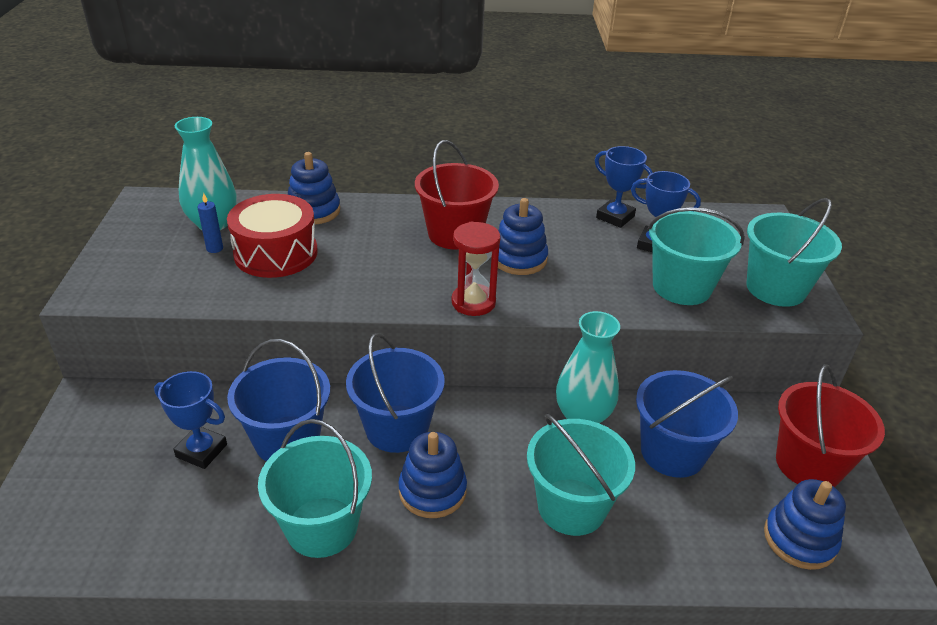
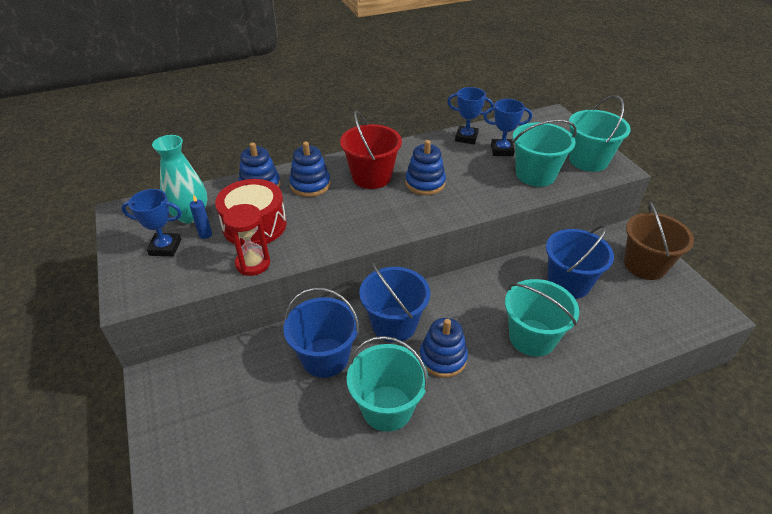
camera: 20 degrees left, 5 degrees up
blue trophy [154,371,227,469] -> blue trophy moved to [121,189,182,256]
red hourglass [451,221,501,316] -> red hourglass moved to [223,204,270,276]
turquoise vase [556,311,620,423] -> none
blue stacking toy [764,479,846,570] -> blue stacking toy moved to [289,142,331,197]
red bucket [776,364,885,487] -> brown bucket [624,201,694,280]

